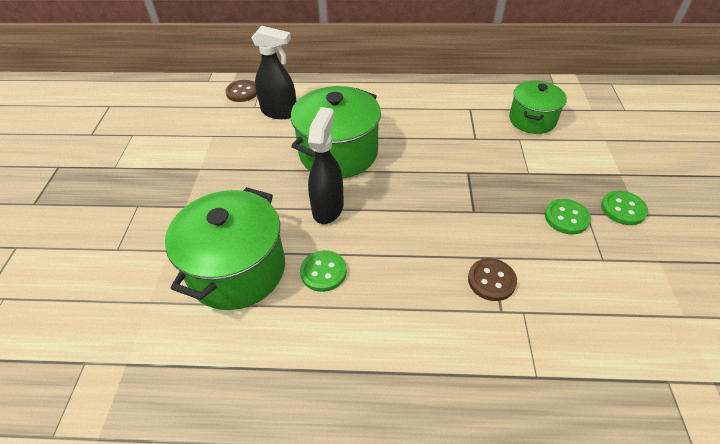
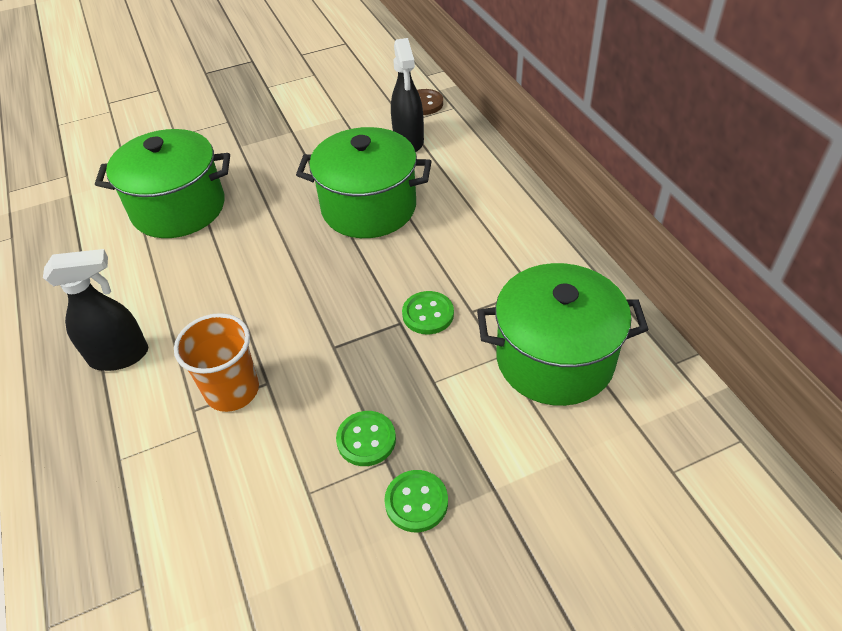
camera: 65 degrees right, 0 degrees up
green button [300,250,347,292] -> green button moved to [402,291,454,334]
black spray bottle [308,107,344,224] -> black spray bottle moved to [43,249,148,371]
brown button [468,258,517,301] -> orange cup [174,313,259,412]
green pot [509,81,567,134] -> green pot [477,263,649,406], size x1.61

